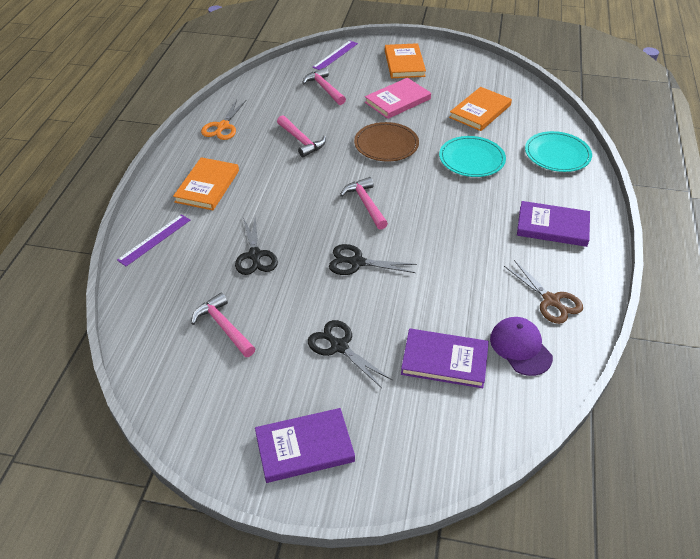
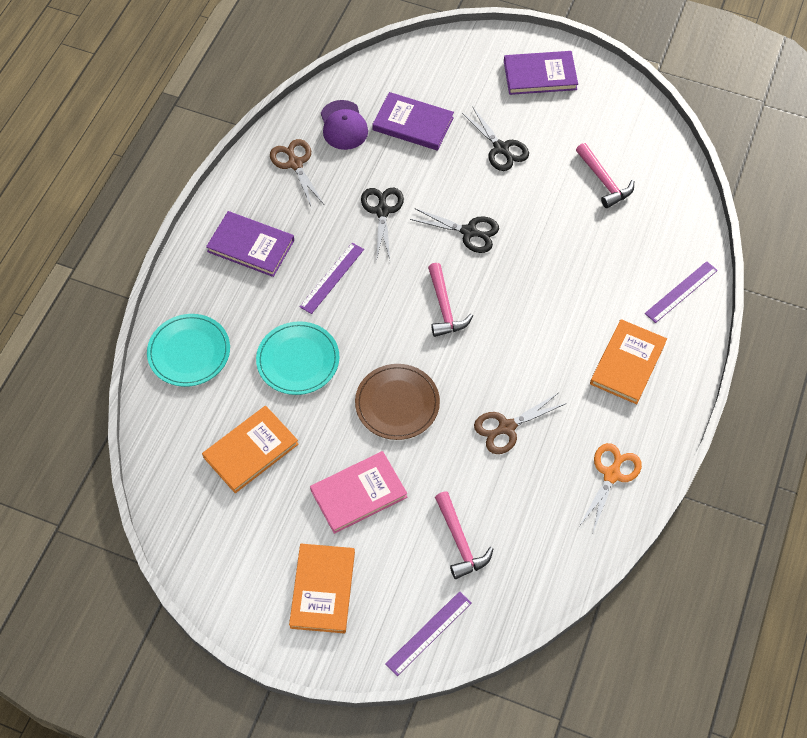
camera: 170 degrees left, 15 degrees up
black scissors [235,217,278,275] -> black scissors moved to [361,188,404,261]
pink hammer [277,115,326,157] -> brown scissors [474,393,567,454]
none -> purple ruler [300,243,364,314]

